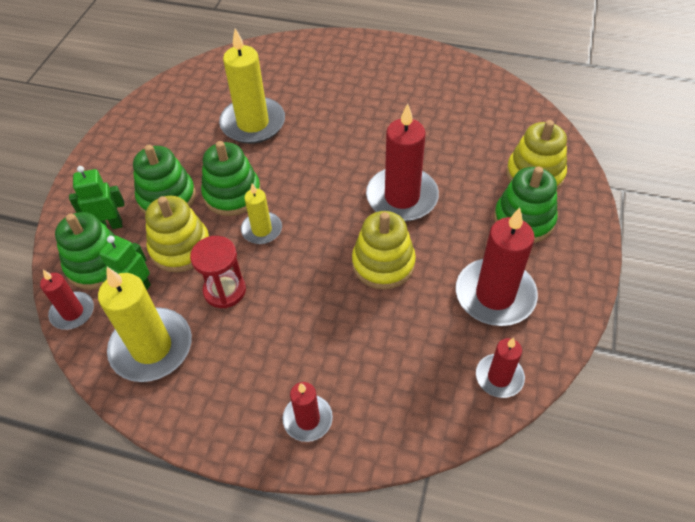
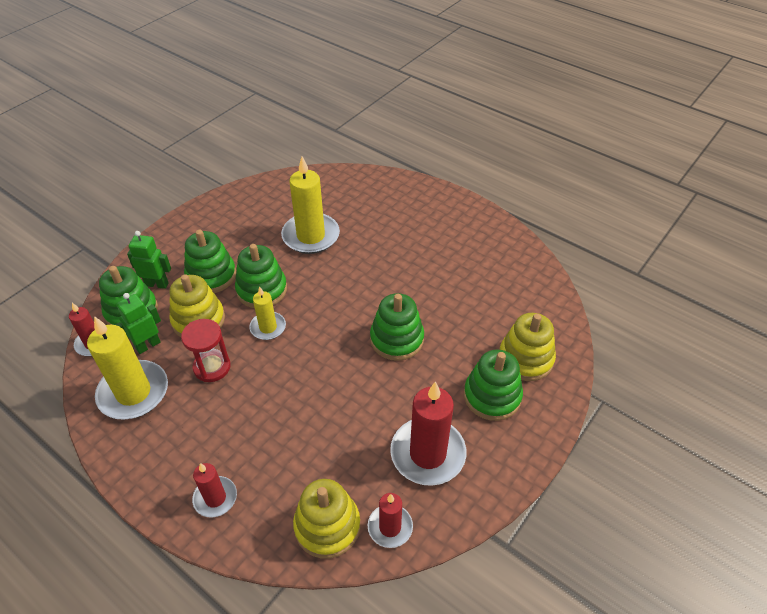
camera: 20 degrees right, 5 degrees down
yellow stacking toy [352,211,416,290] -> yellow stacking toy moved to [293,479,360,559]
red candle [366,103,439,222] -> green stacking toy [370,293,424,361]

